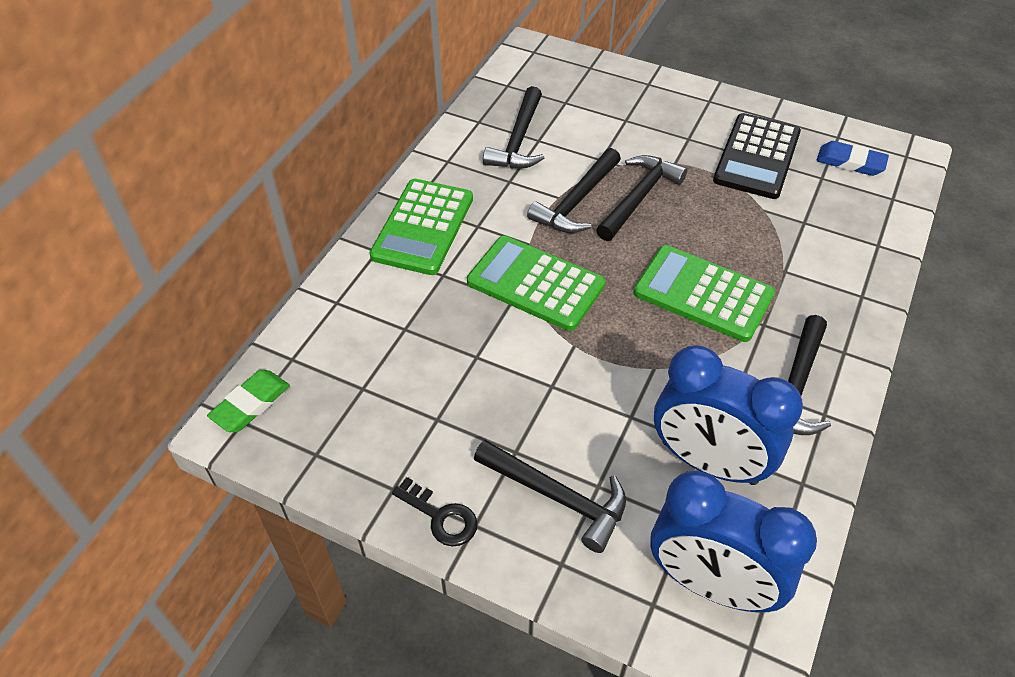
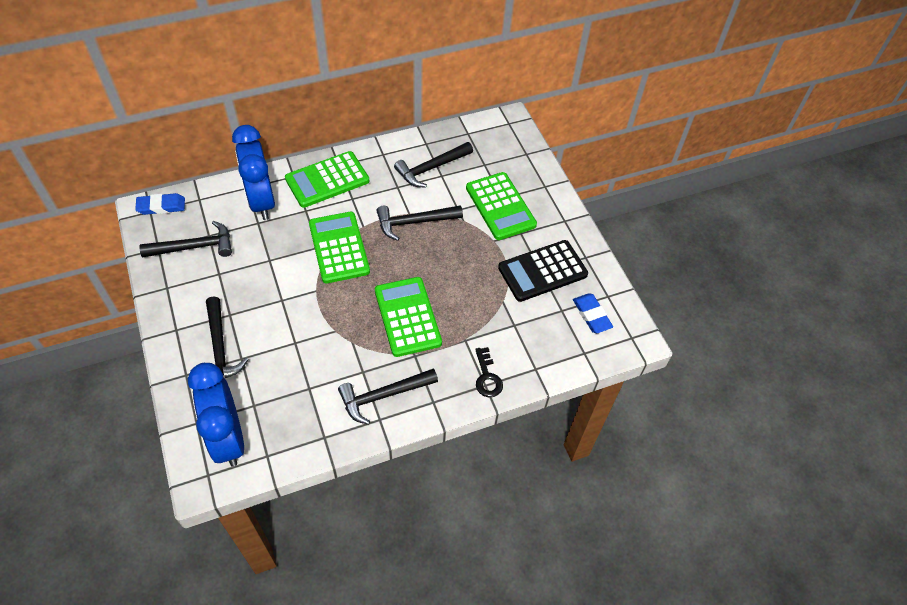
camera: 40 degrees right, 5 degrees up
green eraser [207,370,290,432] -> blue eraser [135,193,185,215]
black key [392,477,478,547] -> black key moved to [475,347,503,397]
black hammer [596,155,687,241] -> black hammer moved to [139,221,232,258]
blue clock [654,345,803,485] -> blue clock moved to [232,125,275,220]
none -> green calculator [466,172,537,240]

